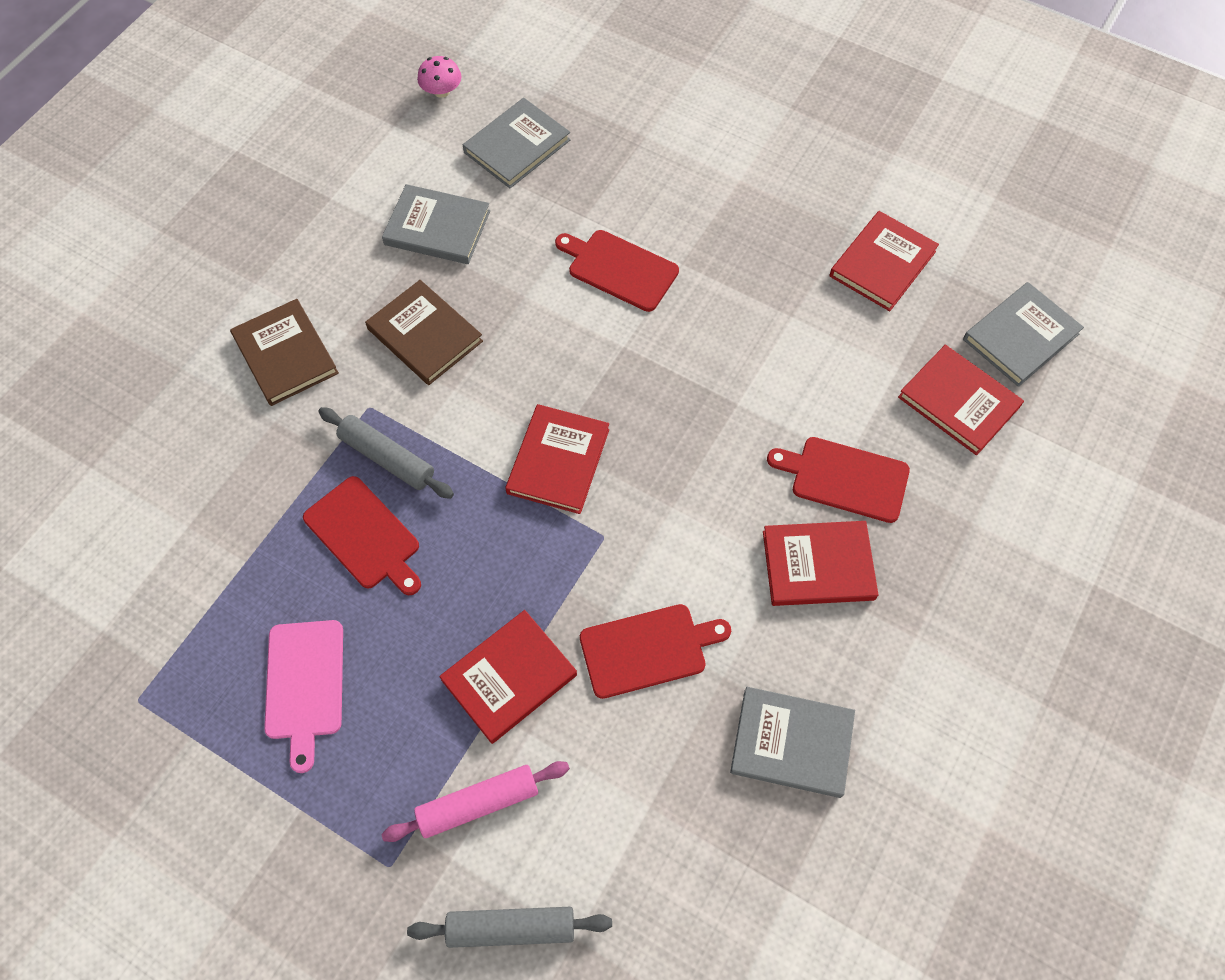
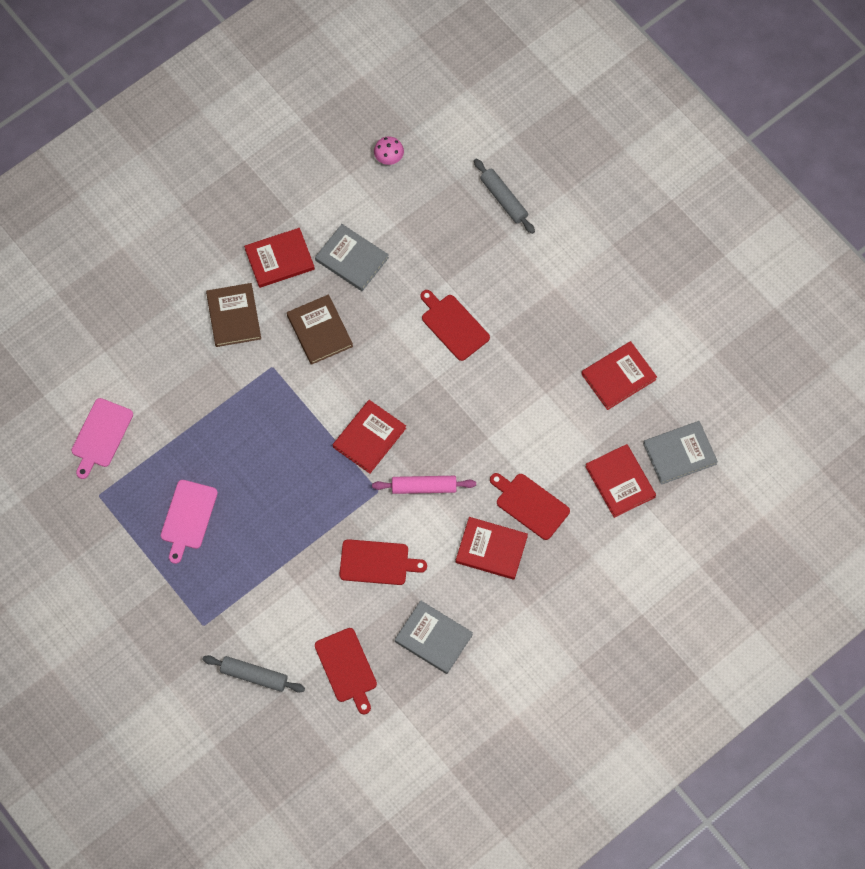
camera: 20 degrees right, 5 degrees up
red cutting board [303,476,421,595] -> red cutting board moved to [315,628,377,714]
grey rolling pin [318,407,454,499] -> grey rolling pin moved to [474,159,535,234]
pink rolling pin [381,761,570,842] -> pink rolling pin moved to [372,476,476,494]
red book [439,610,577,744] -> red book moved to [244,228,315,288]
grey book [463,98,571,188] -> none
none -> pink cutting board [71,398,133,479]

